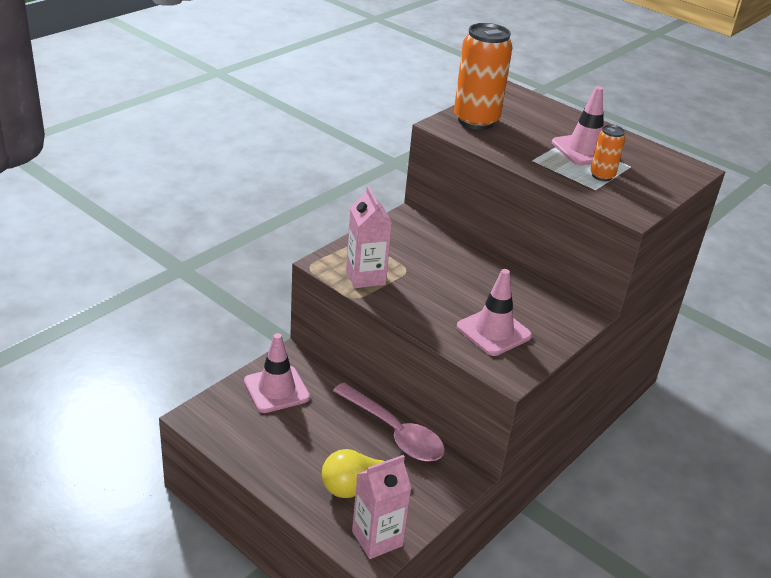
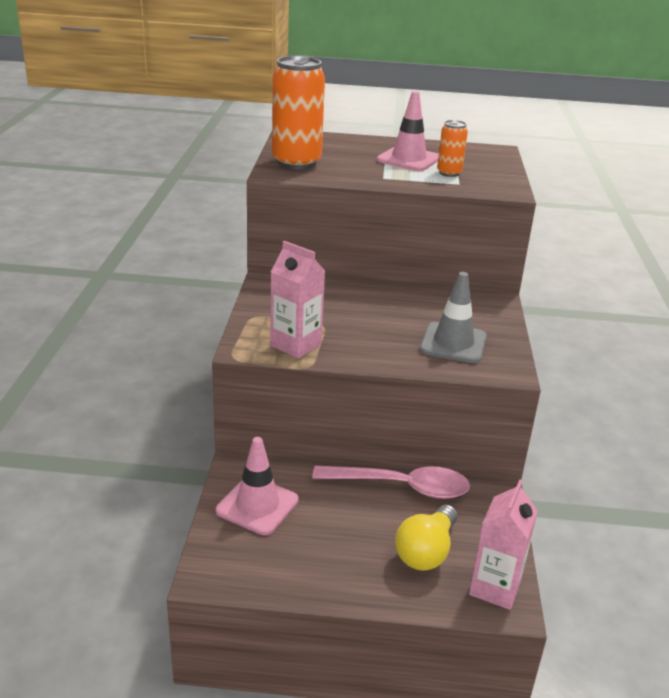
camera: 35 degrees left, 5 degrees down
pink traffic cone [457,269,532,356] -> grey traffic cone [420,272,487,363]

